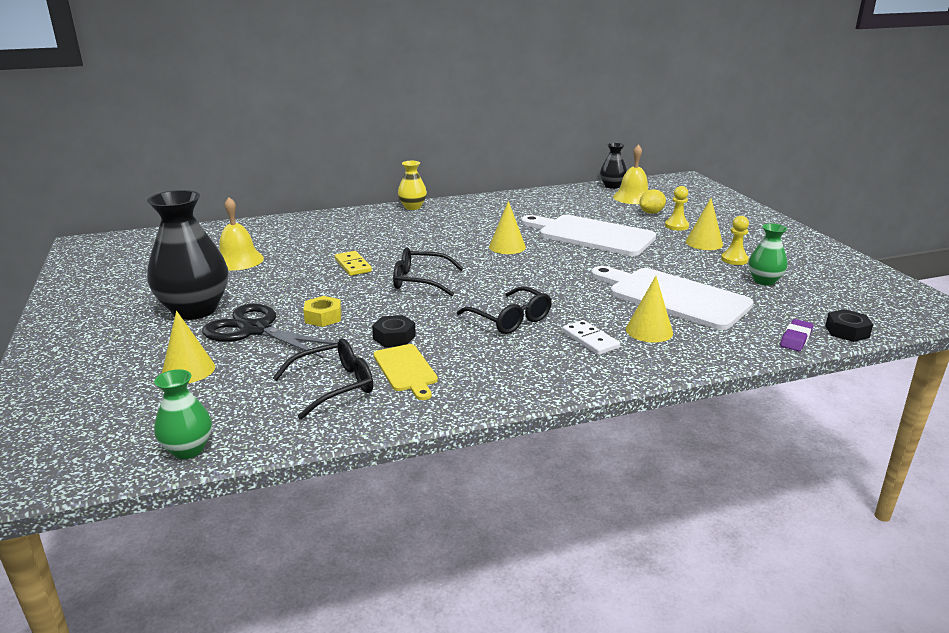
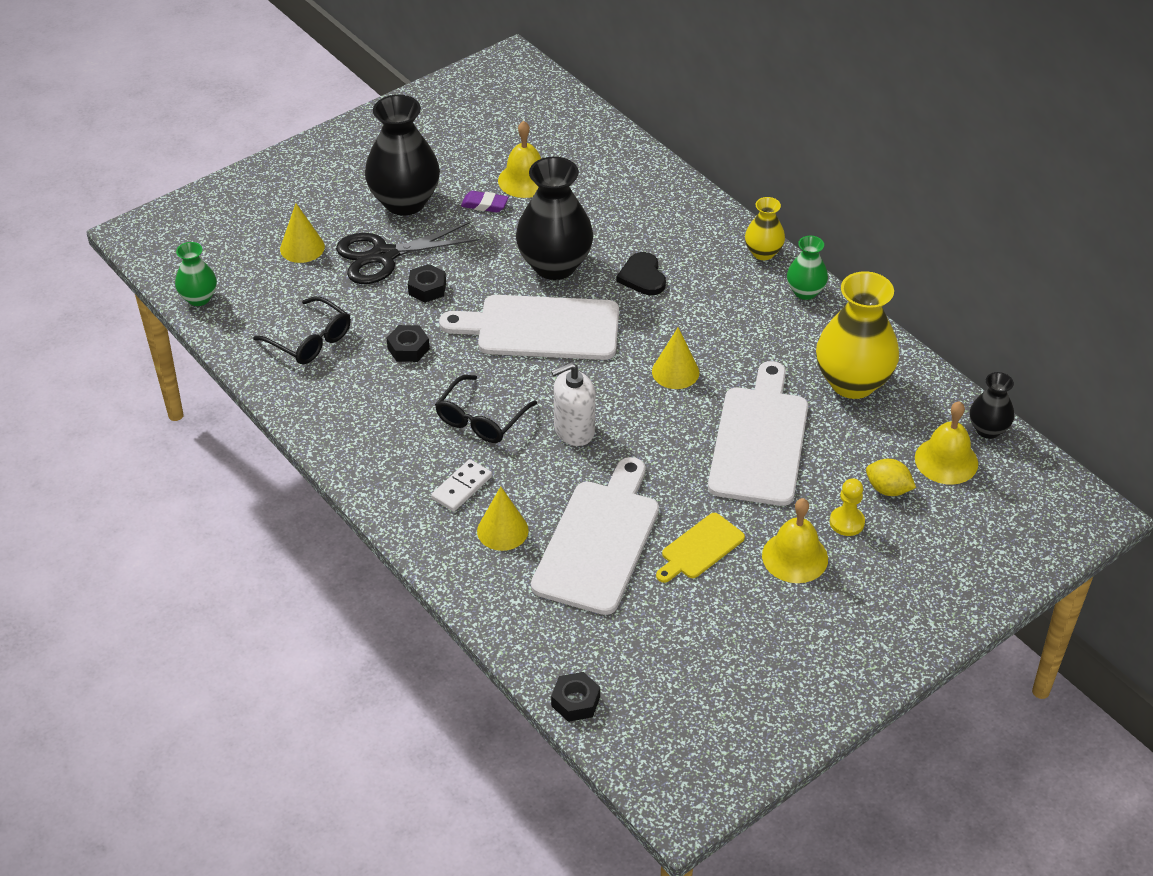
camera: 70 degrees right, 20 degrees up
black scissors [202,304,336,358] -> black scissors turned 120 degrees counterclockwise [336,222,479,284]
yellow nut [303,296,342,327] -> black nut [408,264,446,303]
yellow domino [335,251,372,276] -> black vase [516,157,593,280]
yellow cutting board [373,344,438,400] -> yellow cutting board moved to [656,513,745,583]
black glasses [393,248,464,296] -> white cutting board [439,295,619,360]
yellow cone [686,198,723,250] -> yellow bell [762,498,828,583]
yellow pawn [721,216,749,265] -> none
green vase [749,224,787,285] -> green vase moved to [787,236,828,300]
purple eraser [780,319,813,351] -> purple eraser moved to [461,191,509,213]
none -> white soap dispenser [551,362,595,446]
none -> black heart [616,252,666,295]
none -> yellow vase [816,271,899,399]

